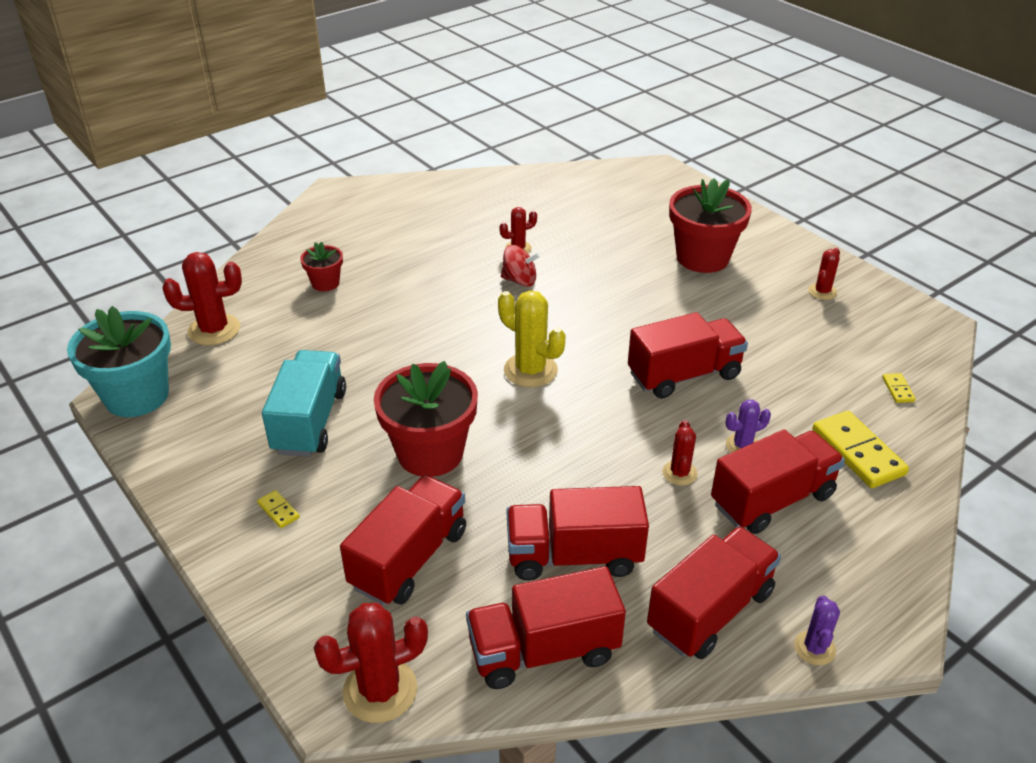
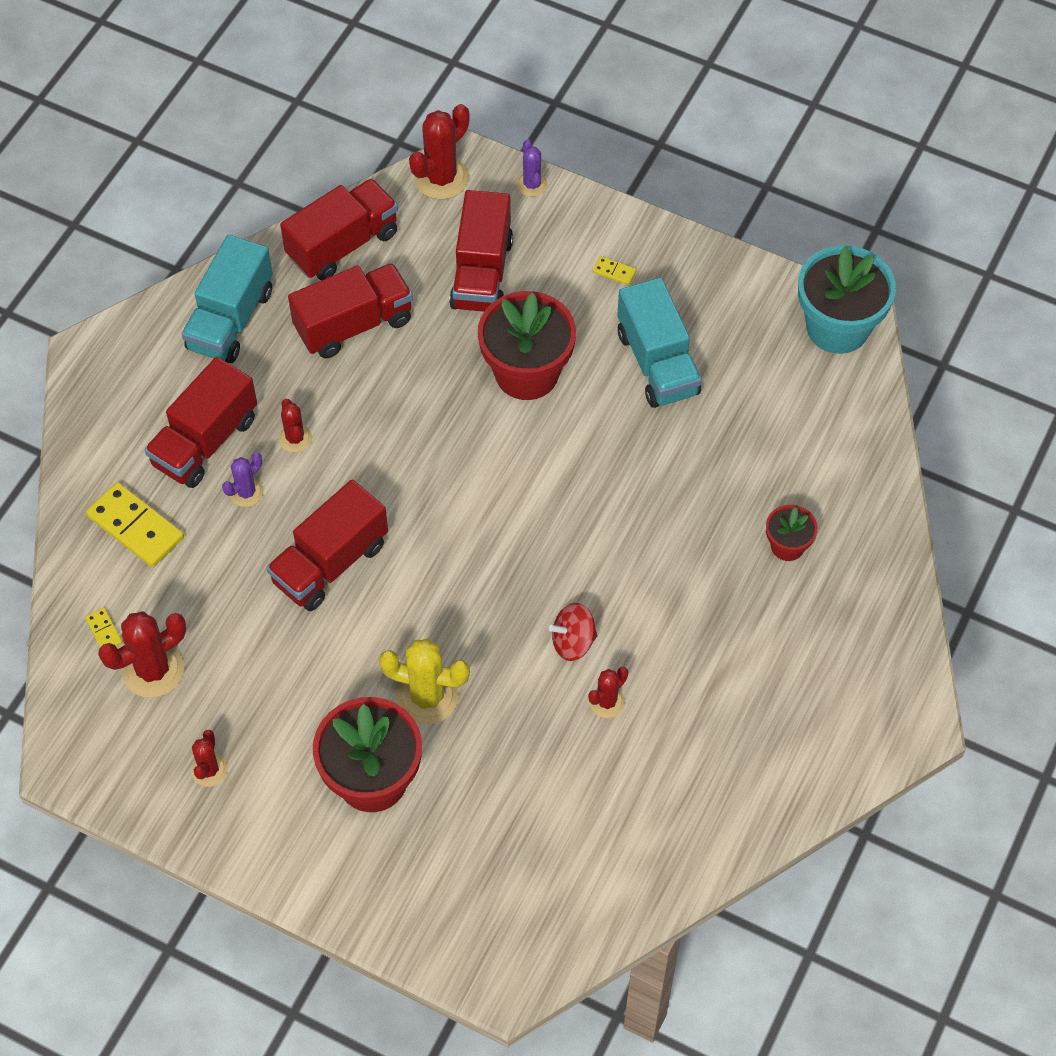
camera: 155 degrees right, 20 degrees up
red cactus [162,252,242,346] -> red cactus moved to [98,611,186,698]
yellow cactus [498,290,566,387] -> yellow cactus moved to [379,639,470,725]
red truck [647,526,781,659] -> turquoise truck [182,235,273,363]
purple cactus [794,595,840,665] -> purple cactus moved to [516,139,548,197]

